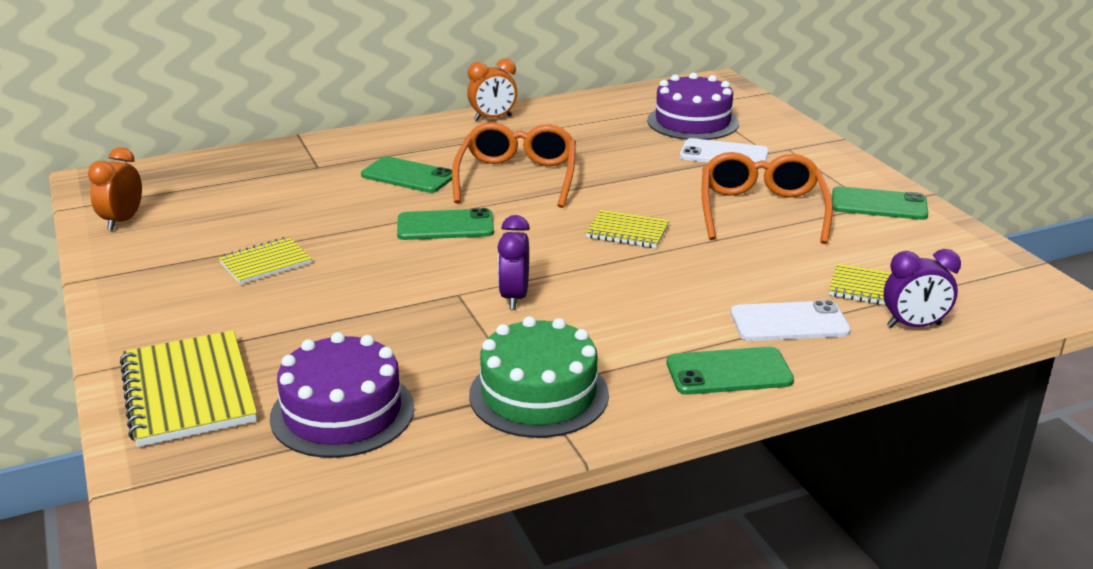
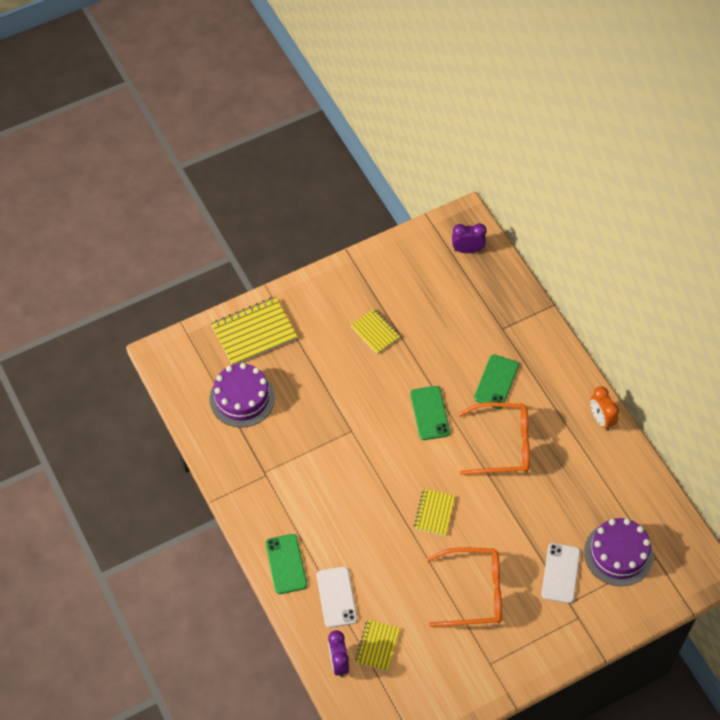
camera: 85 degrees right, 30 degrees up
orange clock [88,147,142,231] -> none
green cake [469,316,609,438] -> none
purple clock [497,215,530,310] -> purple clock moved to [452,223,487,253]
green phone [832,186,928,220] -> none

